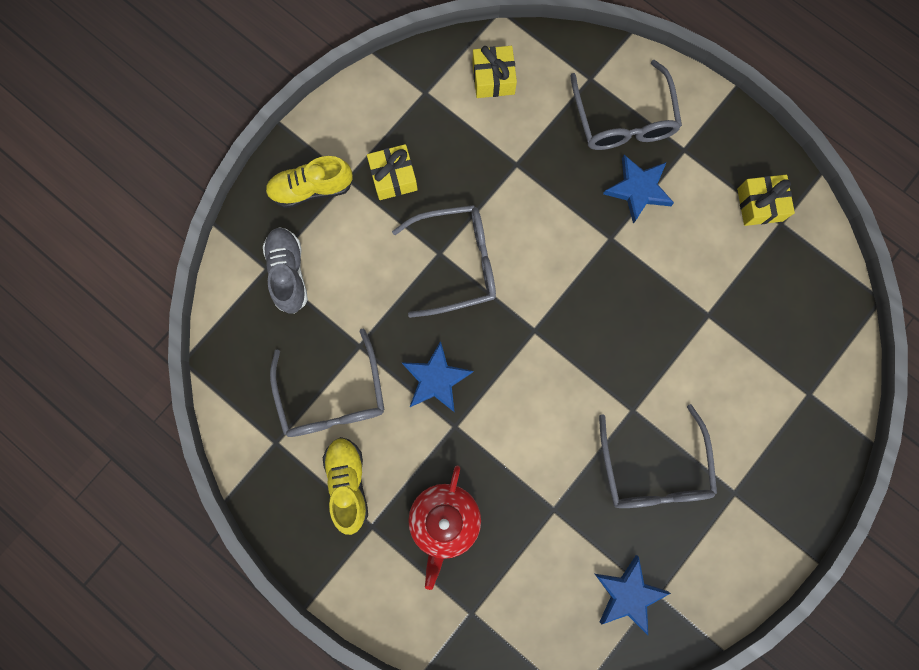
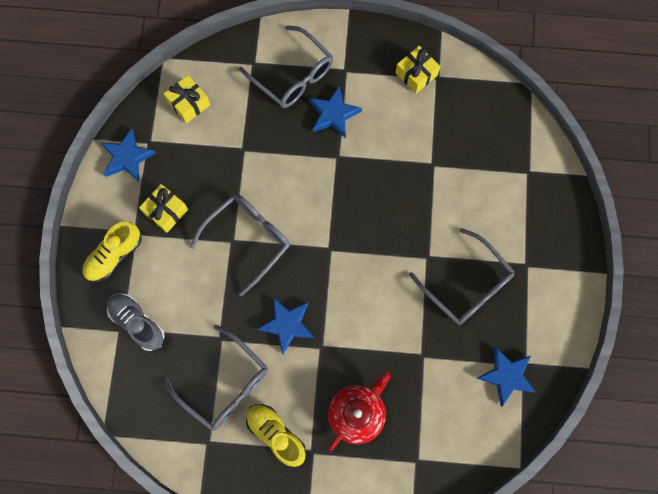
camera: 35 degrees left, 5 degrees down
red teapot [408,465,481,590] -> red teapot turned 120 degrees counterclockwise [328,372,391,451]
none -> blue star [101,128,156,181]

